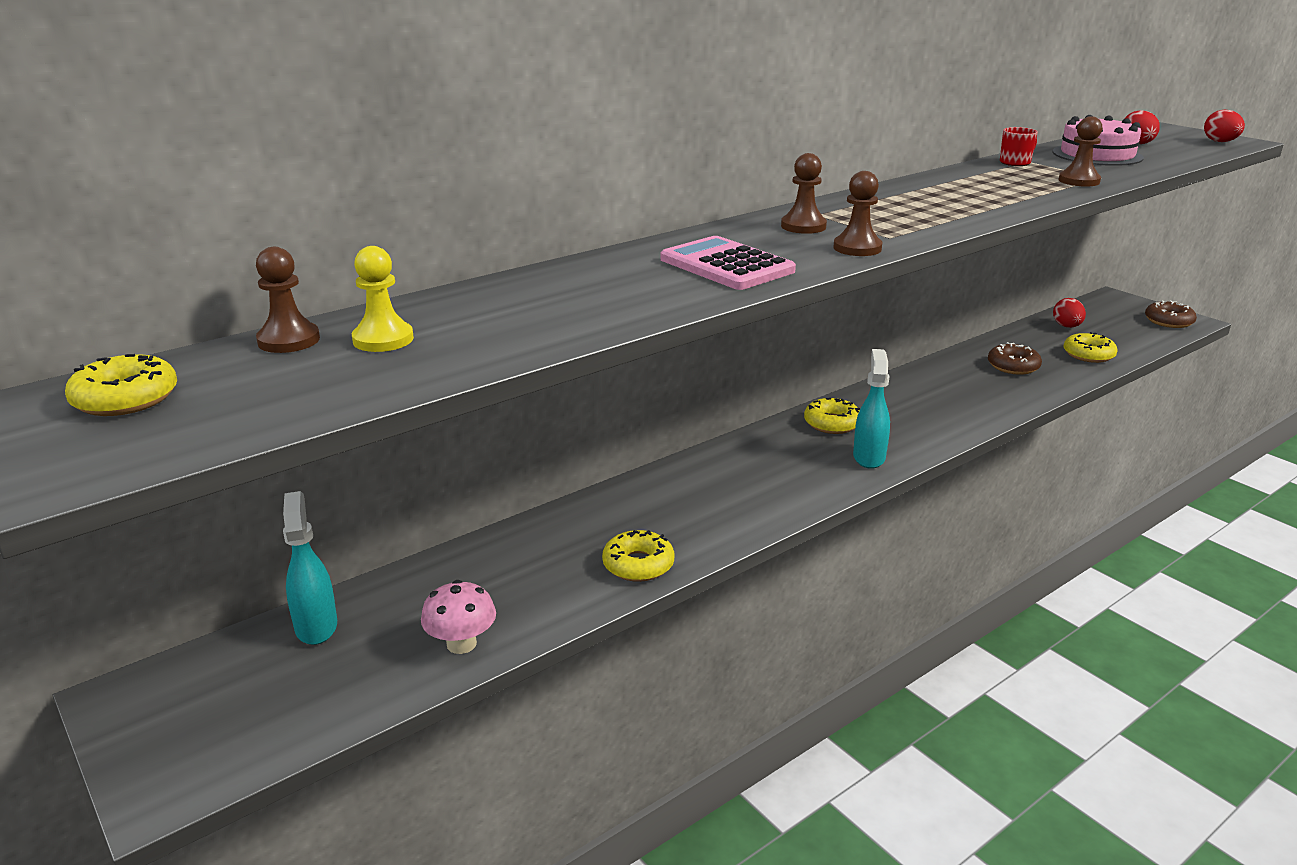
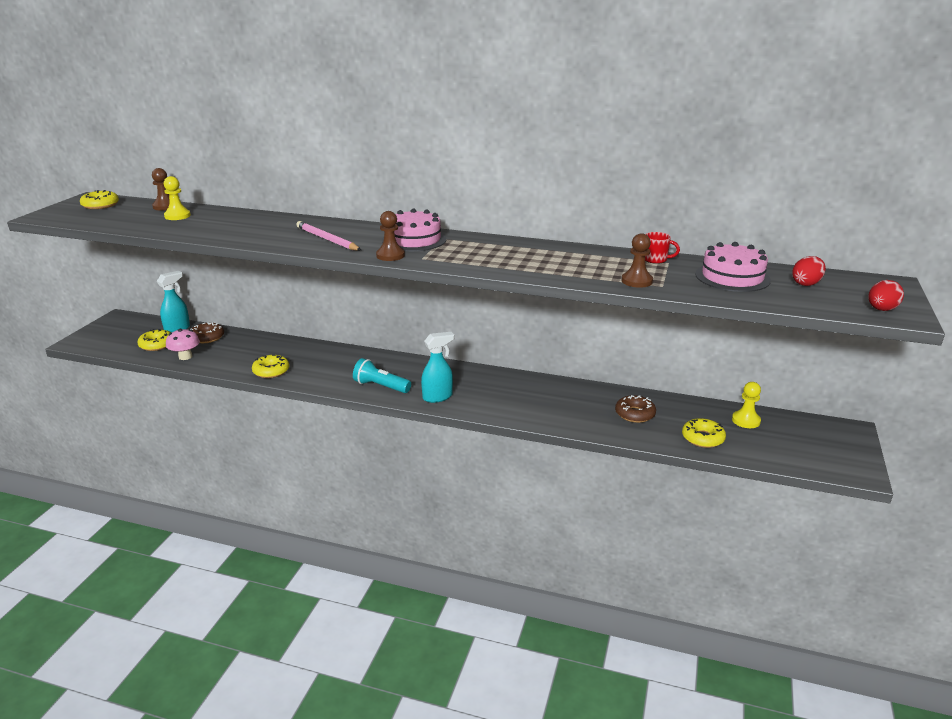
camera: 55 degrees right, 0 degrees up
pink calculator [661,236,796,290] -> pink pencil [296,221,361,251]
brown pawn [781,153,827,234] -> pink cake [382,209,446,251]
yellow donut [804,398,860,434] -> yellow donut moved to [137,329,171,351]
red egg [1053,298,1086,328] -> yellow pawn [732,382,761,428]
brown donut [1145,300,1197,328] -> brown donut moved to [190,322,224,343]
none -> turquoise flashlight [353,358,411,393]

